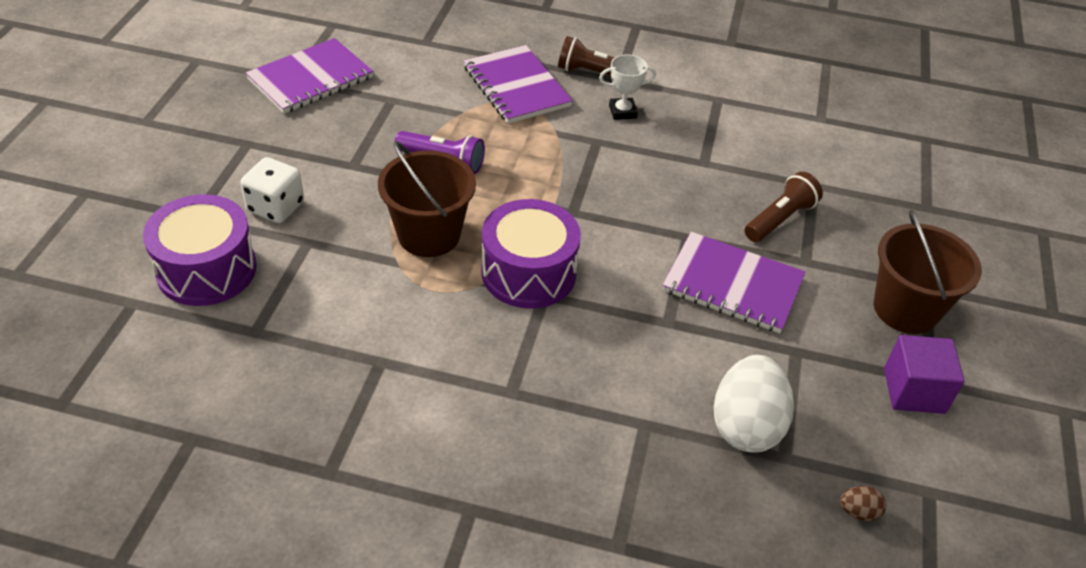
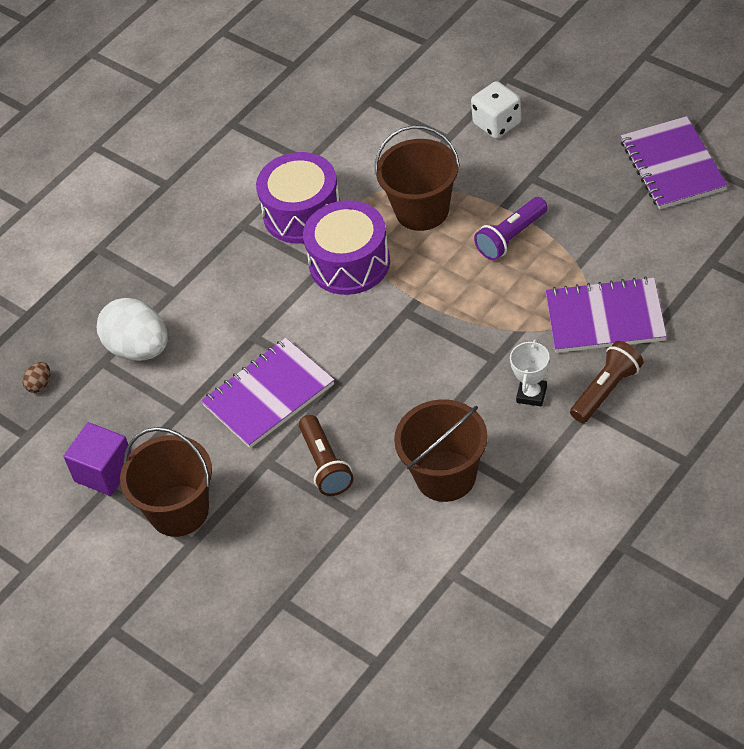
camera: 125 degrees right, 5 degrees up
purple drum [143,194,257,306] -> purple drum moved to [256,152,340,244]
none -> brown bucket [394,399,488,502]

